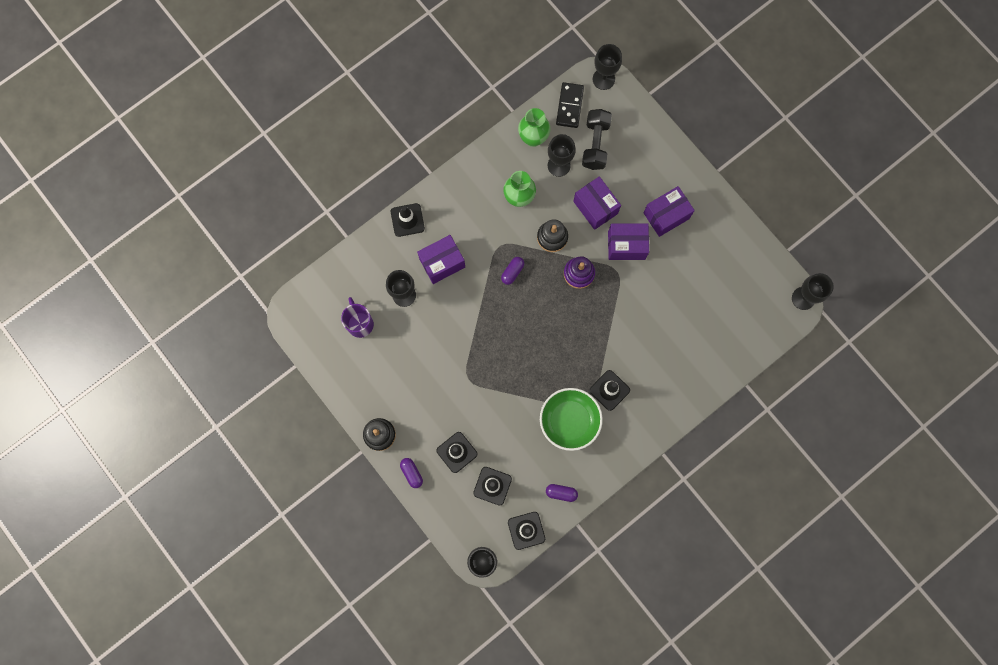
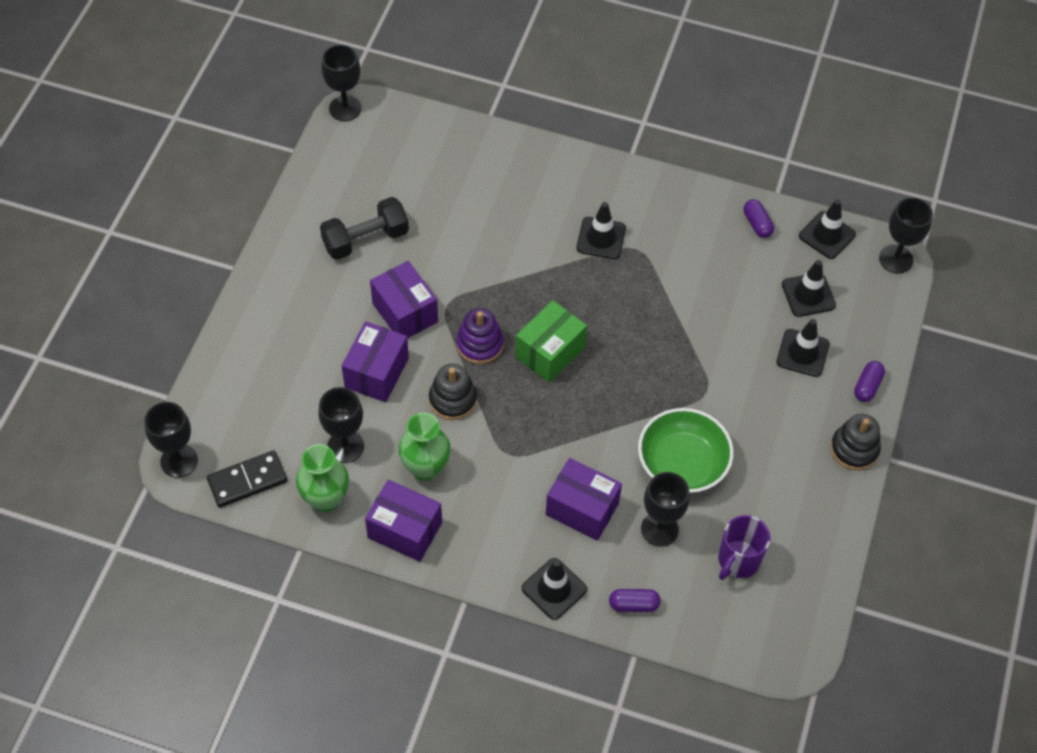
camera: 125 degrees left, 20 degrees down
purple capsule [501,257,524,285] -> purple capsule moved to [609,589,661,612]
green bowl [540,388,603,451] -> green bowl moved to [638,408,734,493]
black dumbbell [582,109,612,170] -> black dumbbell moved to [320,197,409,260]
purple box [643,186,695,237] -> purple box moved to [365,480,442,562]
none -> green box [515,300,587,383]

